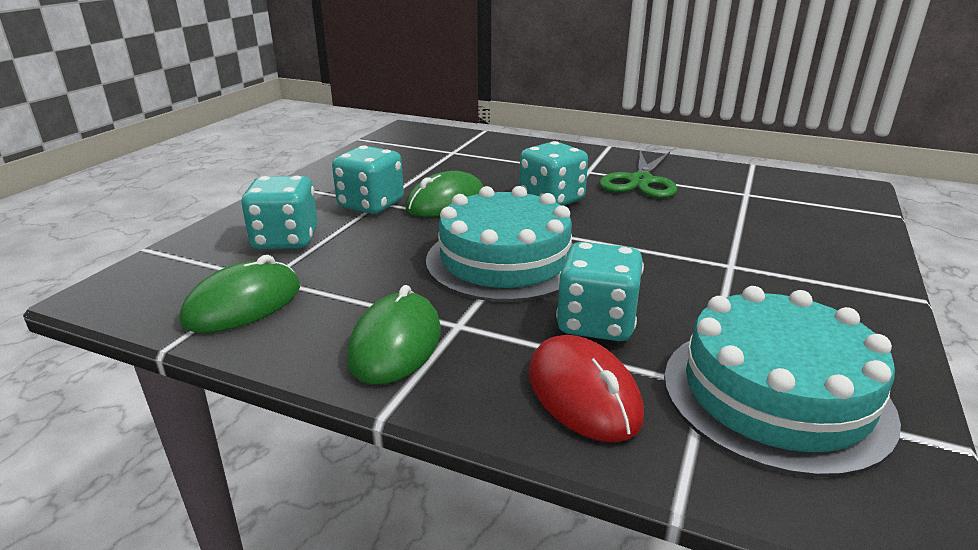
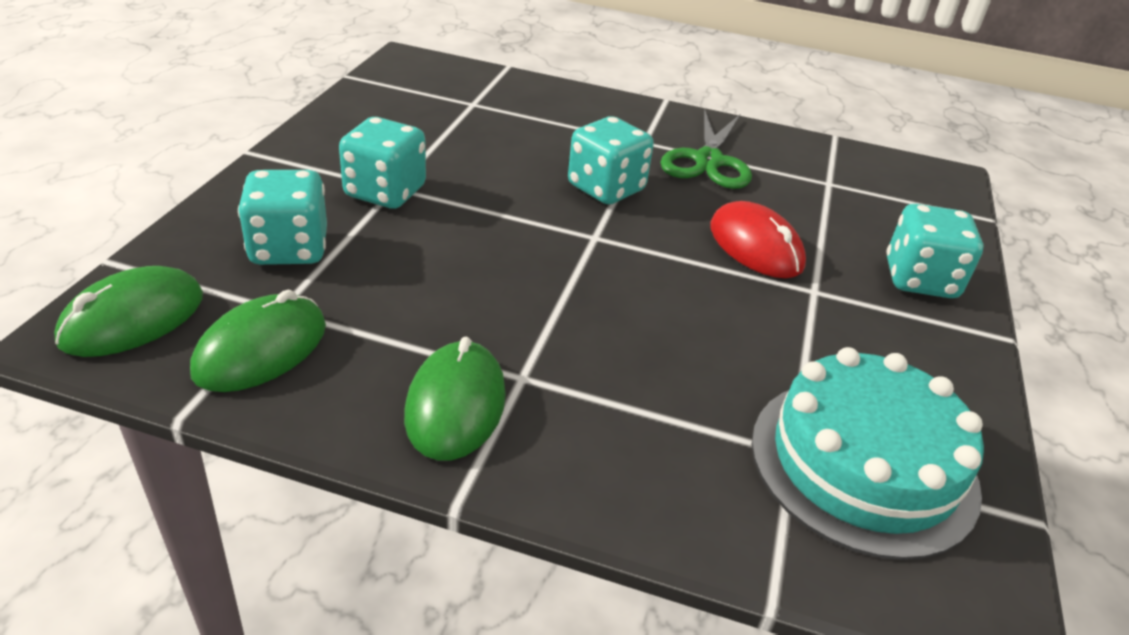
camera: 10 degrees left, 10 degrees up
green mouse [405,171,483,217] -> green mouse moved to [54,266,203,357]
turquoise cake [426,186,573,302] -> none
red mouse [529,335,644,442] -> red mouse moved to [710,201,806,278]
turquoise dice [556,242,644,341] -> turquoise dice moved to [887,204,984,298]

